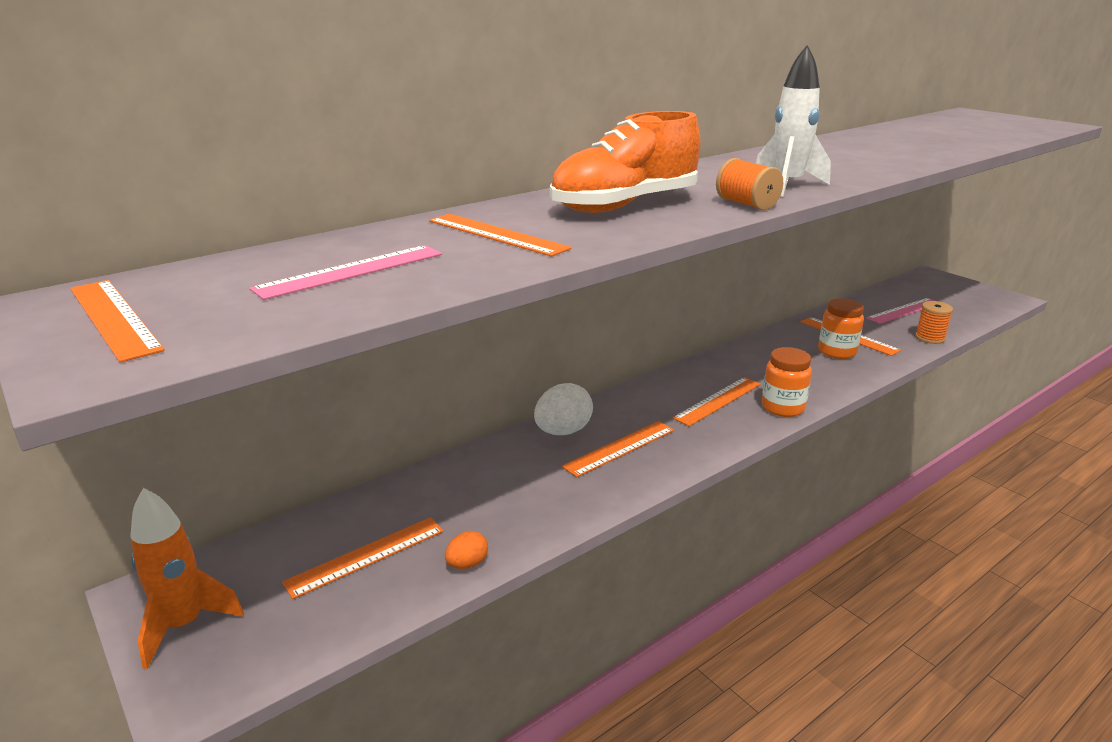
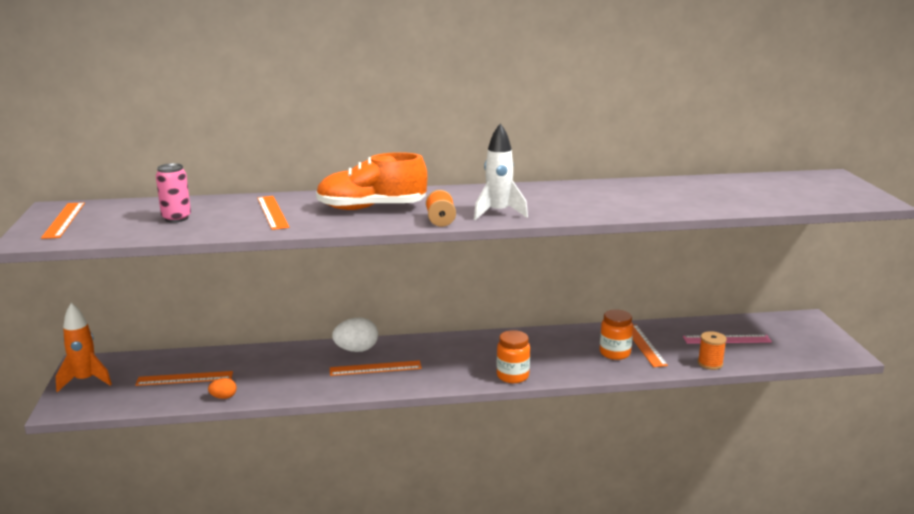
camera: 30 degrees right, 5 degrees down
pink ruler [250,245,442,300] -> pink can [156,163,191,223]
orange ruler [672,377,761,426] -> none

